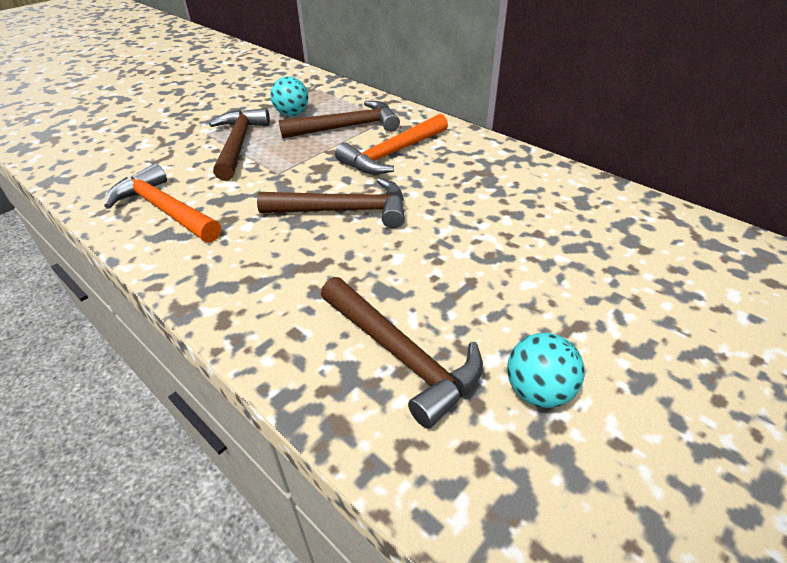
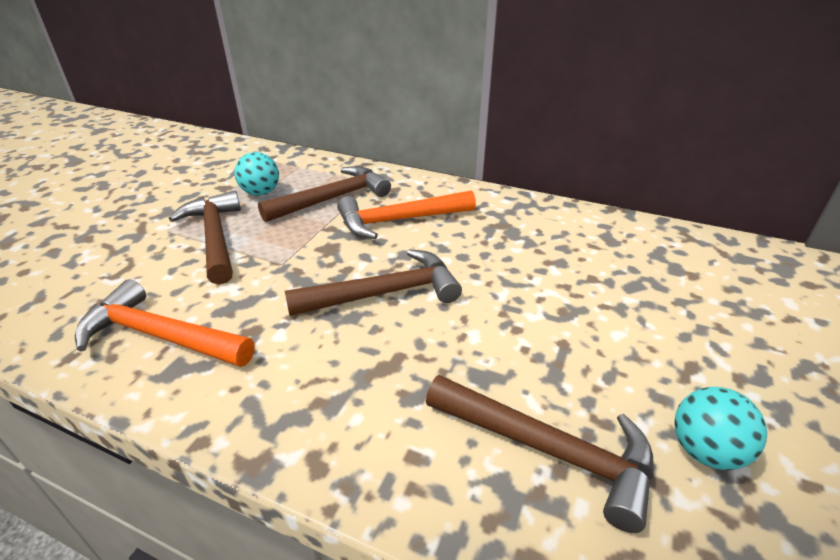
camera: 20 degrees left, 5 degrees down
orange hammer [335,114,448,174] -> orange hammer turned 45 degrees clockwise [337,190,476,239]

